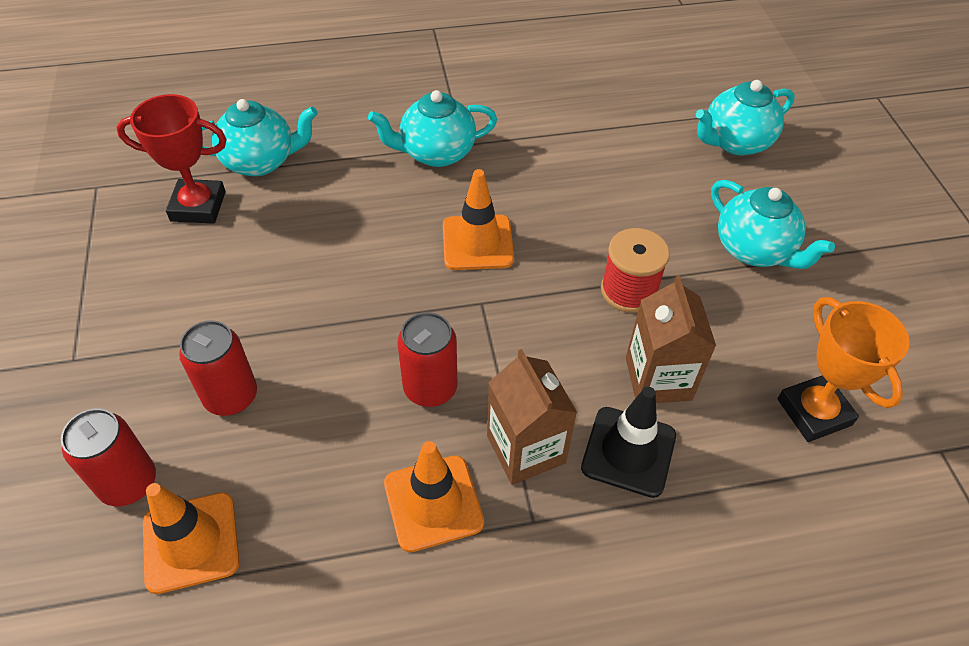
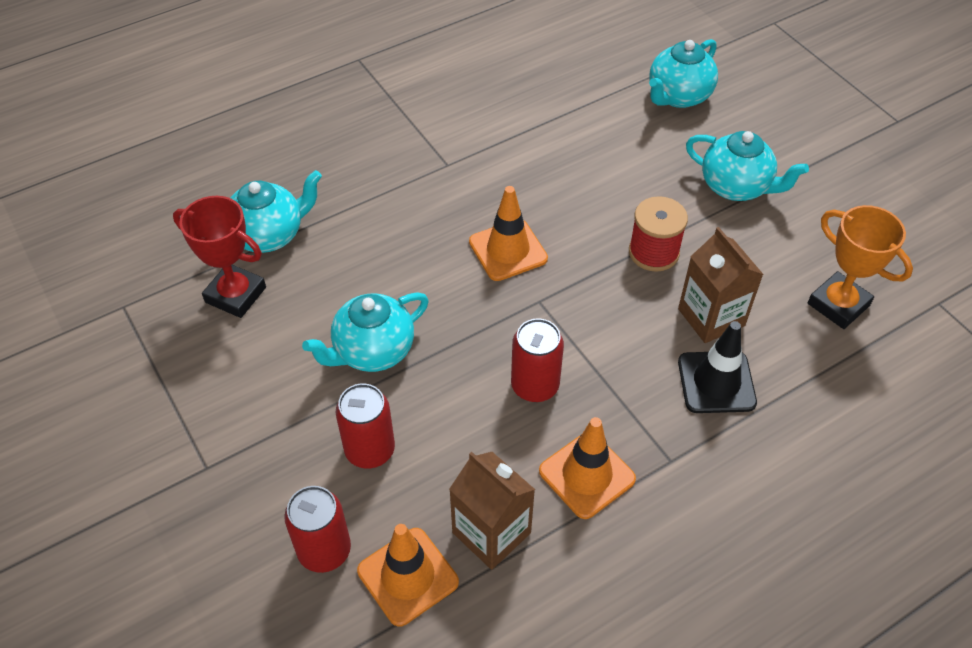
camera: 20 degrees left, 0 degrees up
red trophy [116,94,227,224] -> red trophy turned 45 degrees clockwise [173,196,266,318]
turquoise teapot [368,90,497,167] -> turquoise teapot moved to [302,292,429,372]
brown carton [487,349,577,485] -> brown carton moved to [449,452,535,570]

